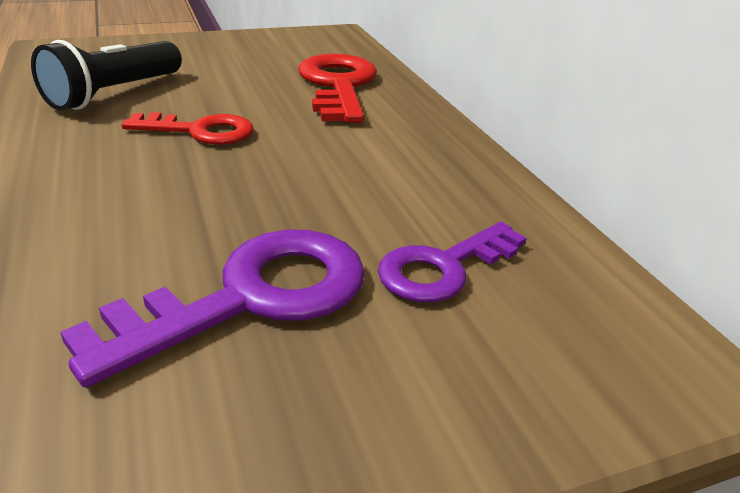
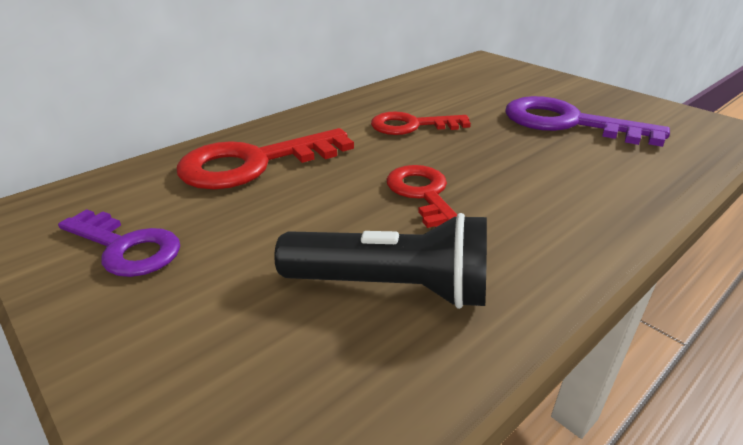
camera: 110 degrees left, 0 degrees up
purple key [378,222,527,303] -> purple key moved to [58,209,180,277]
none -> red key [371,112,471,135]

